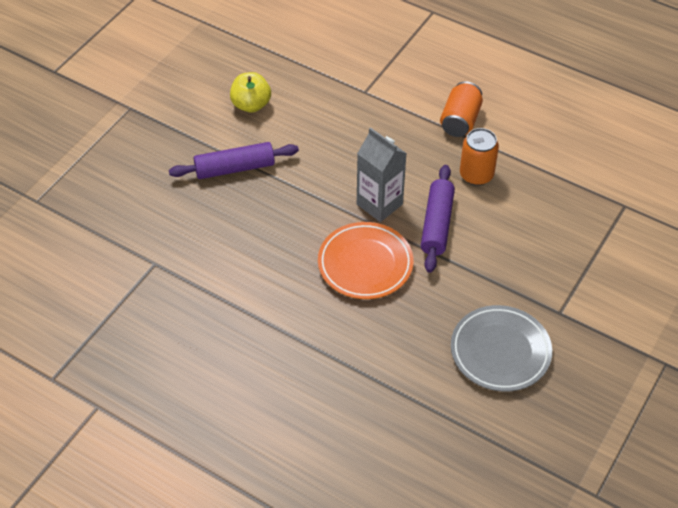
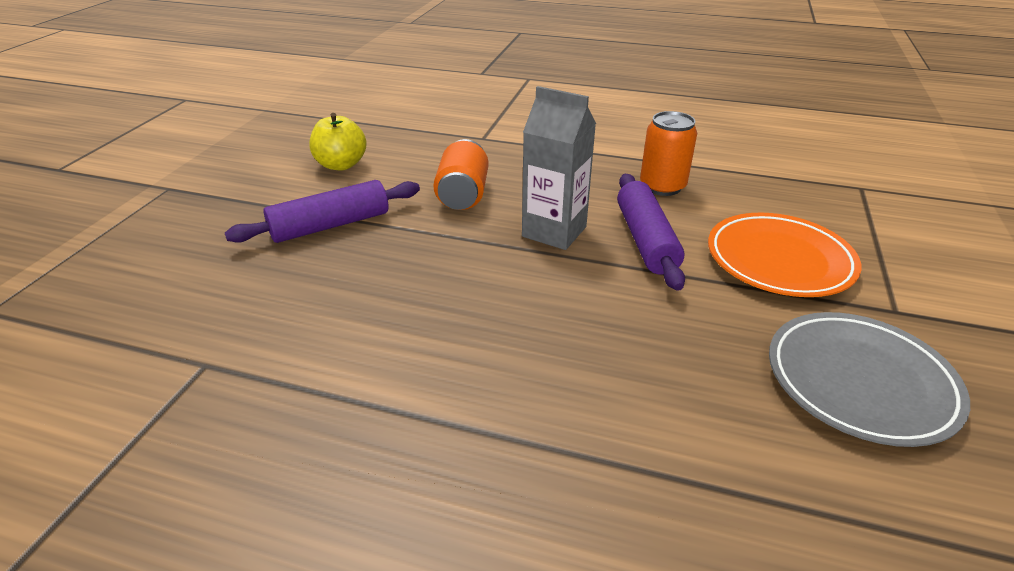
camera: 15 degrees left, 15 degrees down
orange plate [318,222,413,299] -> orange plate moved to [708,213,862,297]
orange can [440,81,483,137] -> orange can moved to [433,139,489,210]

